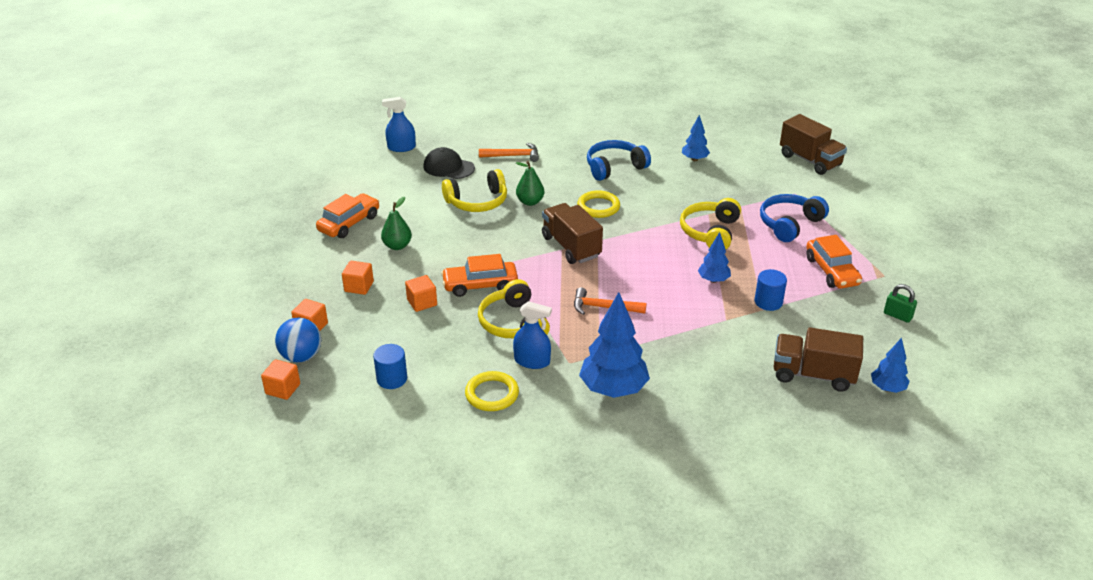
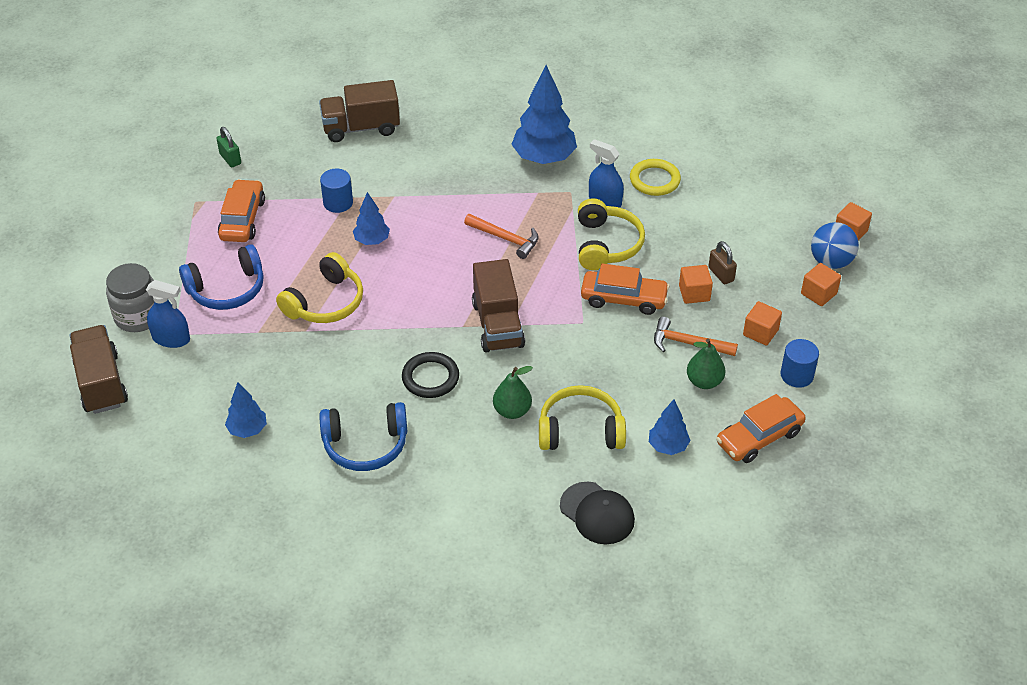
camera: 160 degrees left, 10 degrees up
blue cylinder [373,344,407,389] -> blue cylinder moved to [781,339,819,388]
blue spray bottle [382,97,416,152] -> blue spray bottle moved to [146,280,190,348]
orange hammer [479,143,539,162] -> orange hammer moved to [654,317,738,356]
yellow ring [577,190,620,218] -> black ring [402,352,459,398]
brown truck [774,327,863,392] -> brown truck turned 135 degrees clockwise [319,80,400,142]
blue tree [871,338,910,393] -> blue tree moved to [649,399,690,455]
none -> grey jar [106,263,154,332]
none -> brown padlock [709,241,737,284]

